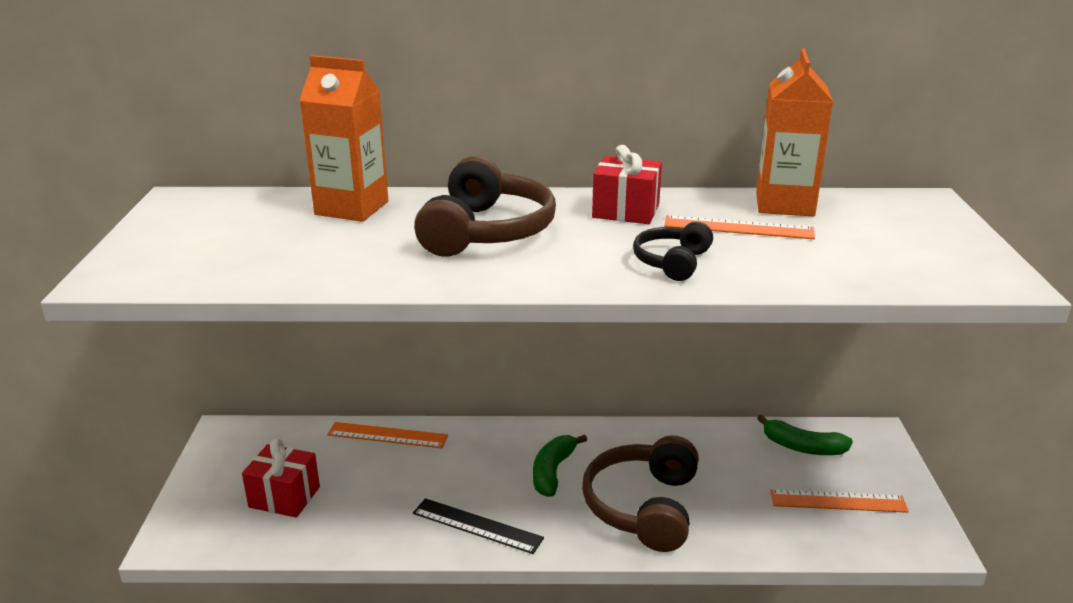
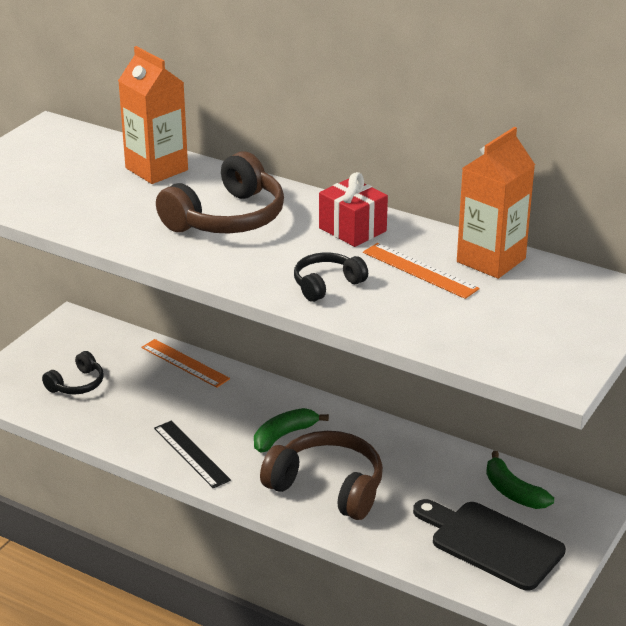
camera: 30 degrees right, 5 degrees up
red gift [242,439,320,518] -> black headphones [42,351,104,394]
brown headphones [582,436,699,552] -> brown headphones turned 75 degrees clockwise [260,431,383,520]
orange ruler [770,489,909,513] -> black cutting board [413,499,566,591]

